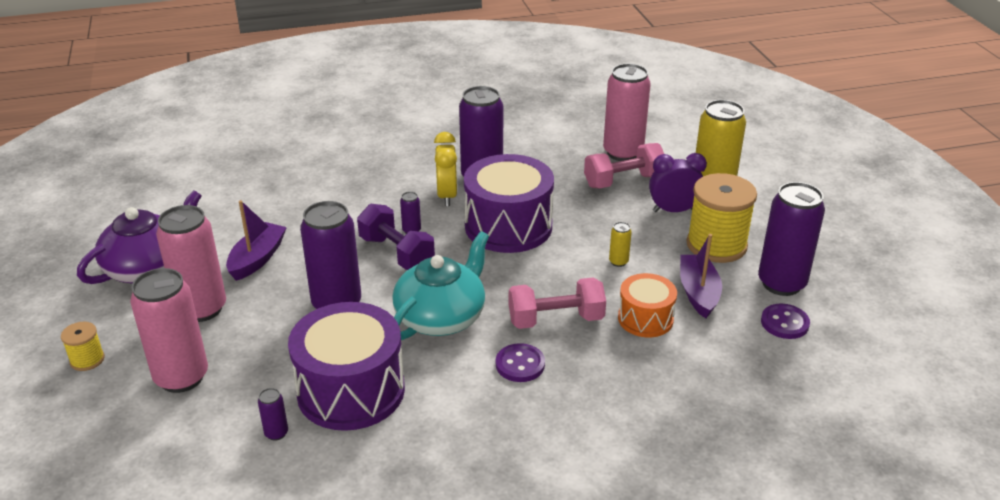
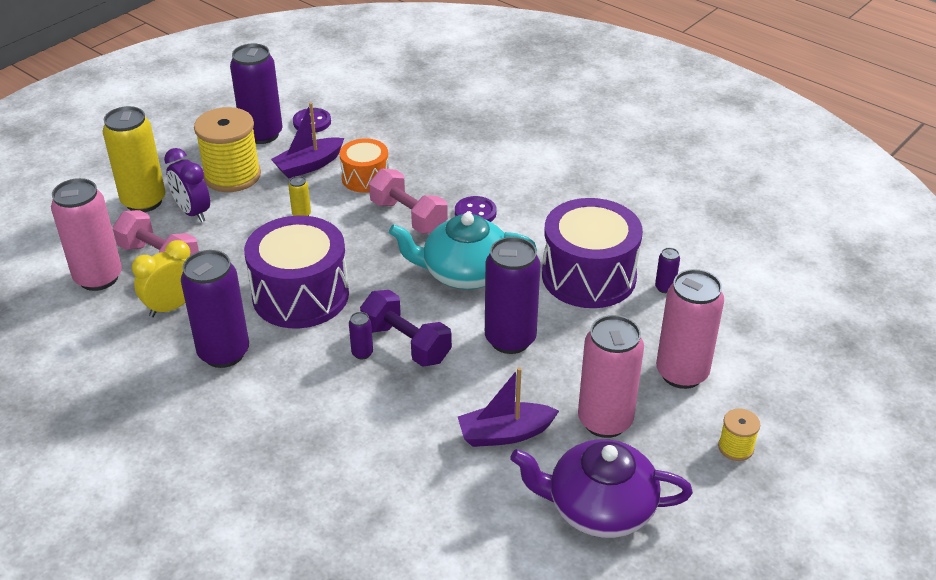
camera: 125 degrees left, 5 degrees up
purple dumbbell [357,204,435,270] -> purple dumbbell turned 60 degrees counterclockwise [360,290,452,367]
yellow clock [434,132,458,206] -> yellow clock moved to [132,240,190,317]

